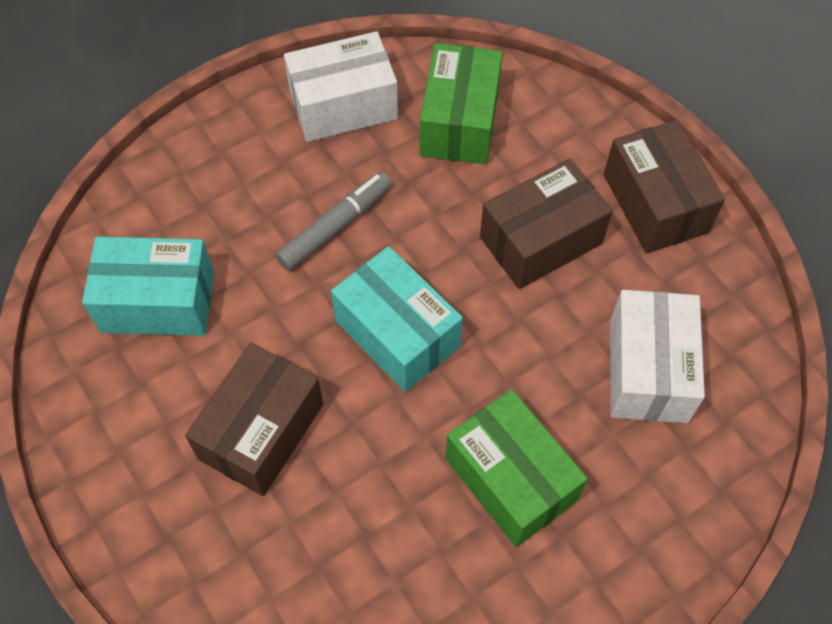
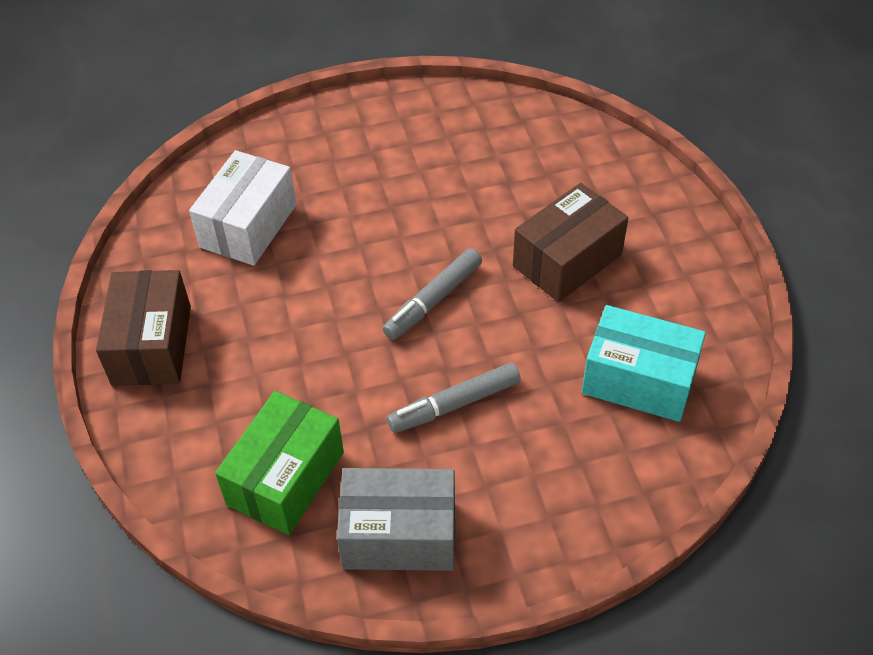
camera: 160 degrees left, 10 degrees down
white box [284,31,398,142] -> grey box [337,468,455,571]
turquoise box [331,246,463,392] -> grey marker [383,248,482,340]
green box [445,389,588,547] -> none
brown box [480,159,613,289] -> none

